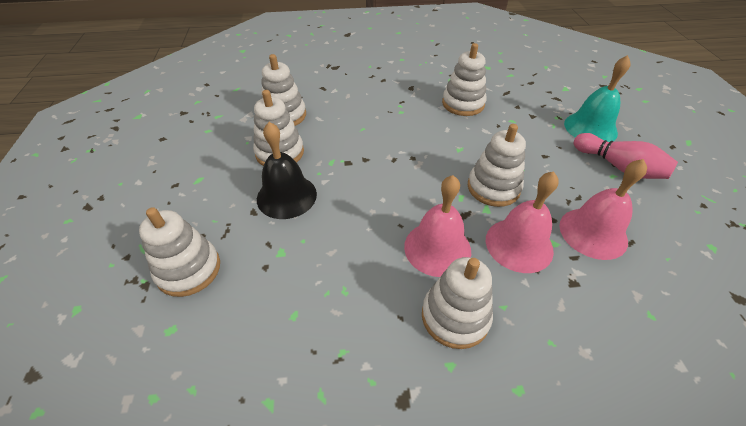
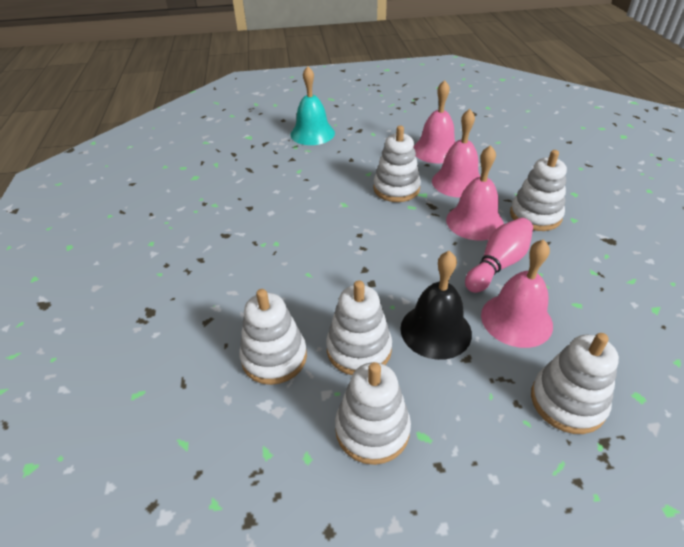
camera: 90 degrees left, 5 degrees down
white stacking toy [442,43,487,116] -> white stacking toy moved to [335,362,411,465]
pink bowling pin [574,133,678,179] -> pink bowling pin moved to [465,218,533,293]
none -> pink bell [481,239,553,348]

